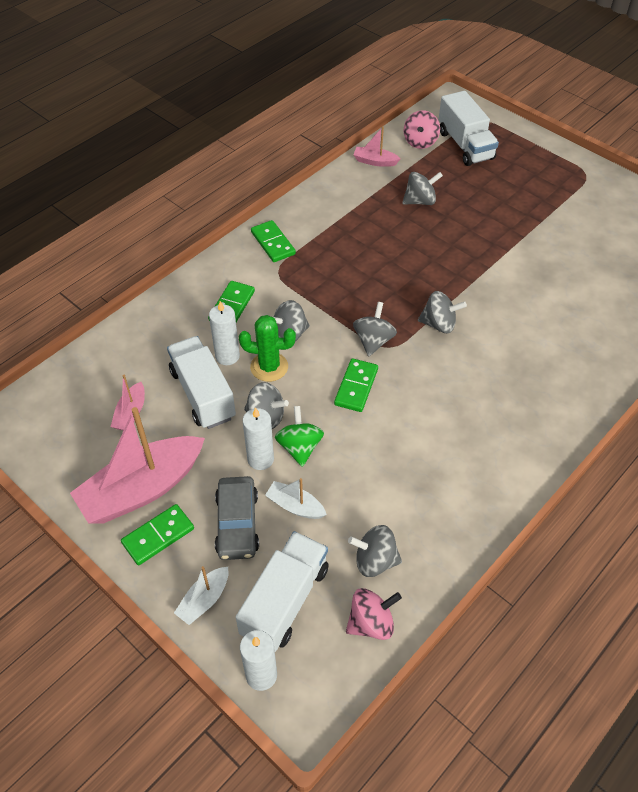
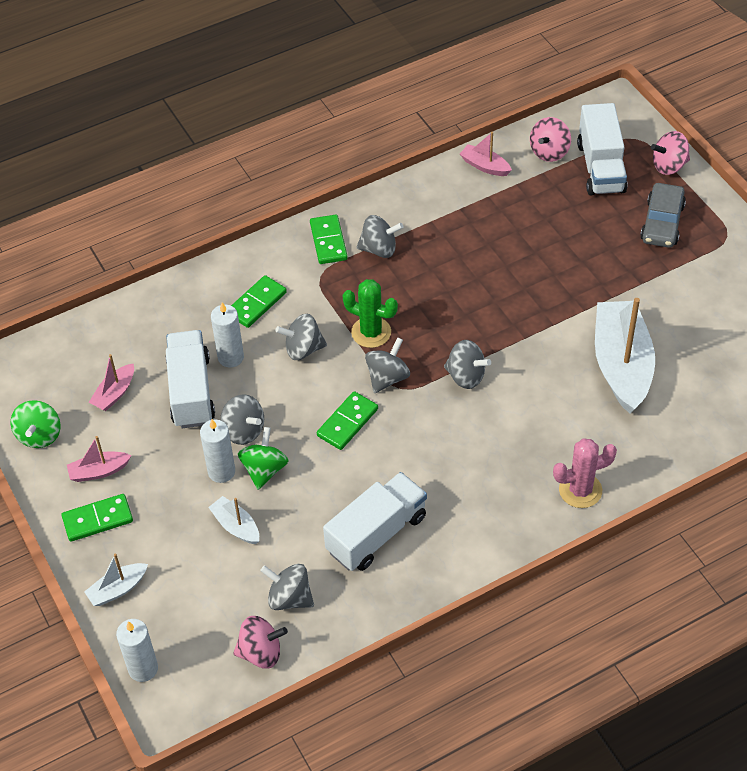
camera: 20 degrees right, 0 degrees up
pink boat [70,407,205,524] -> pink boat [67,436,132,482], size x0.46
grey car [215,476,259,560] -> grey car moved to [640,183,686,248]
white truck [236,531,329,652] -> white truck moved to [323,472,427,571]
green cactus [239,315,296,382] -> green cactus moved to [343,279,398,348]
grey spinning top [402,172,443,205] -> grey spinning top moved to [356,215,403,258]
none -> green spinning top [11,400,61,448]
none -> pink cactus [553,439,617,508]
none -> white boat [595,298,655,414]
none -> pink spinning top [651,131,690,175]

